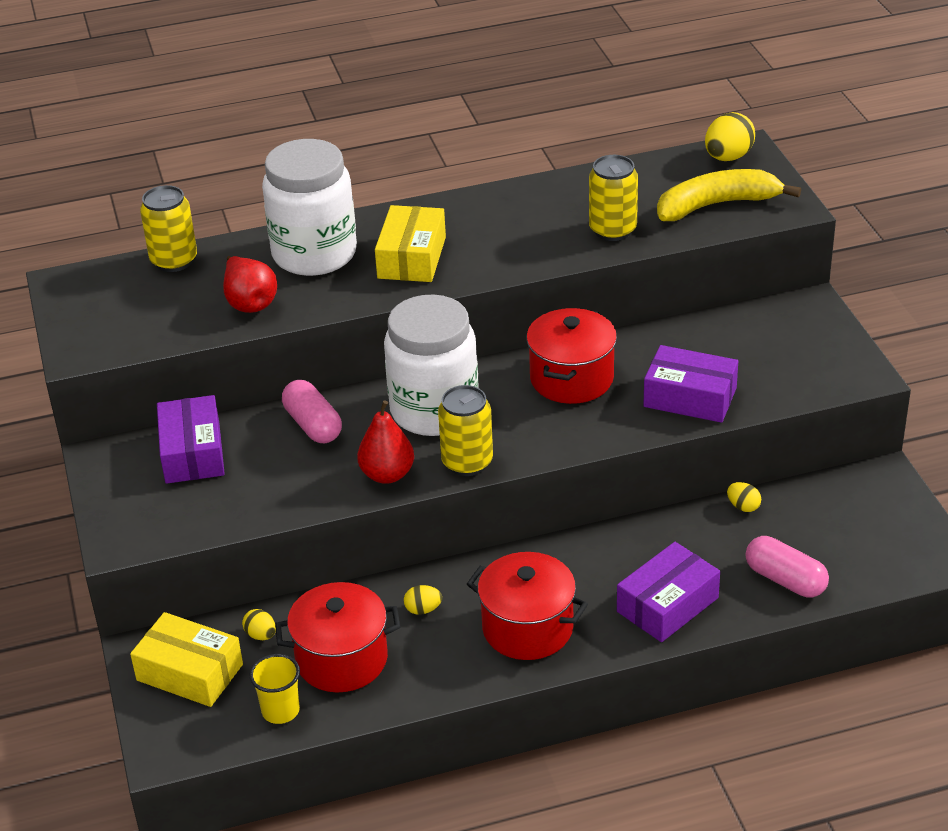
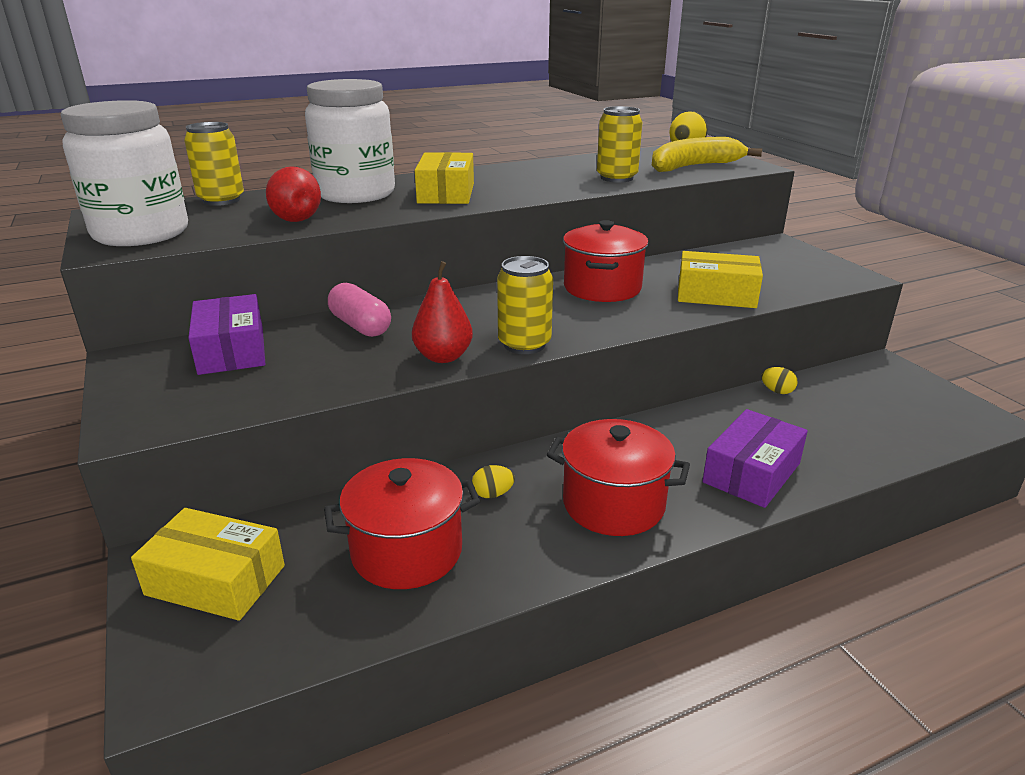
camera: 10 degrees left, 10 degrees down
yellow egg [242,609,276,640] -> none
yellow cup [249,654,300,724] -> none
white jar [384,295,479,436] -> white jar moved to [61,100,188,246]
purple box [643,345,738,423] -> yellow box [678,251,763,308]
pink capsule [746,536,829,598] -> none

